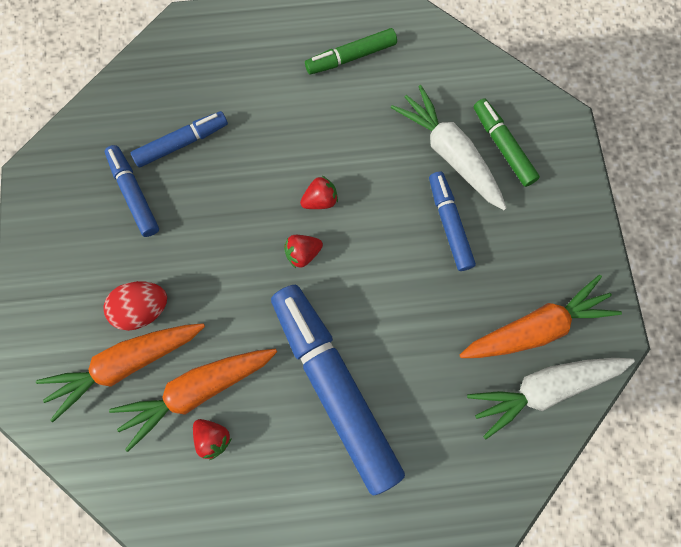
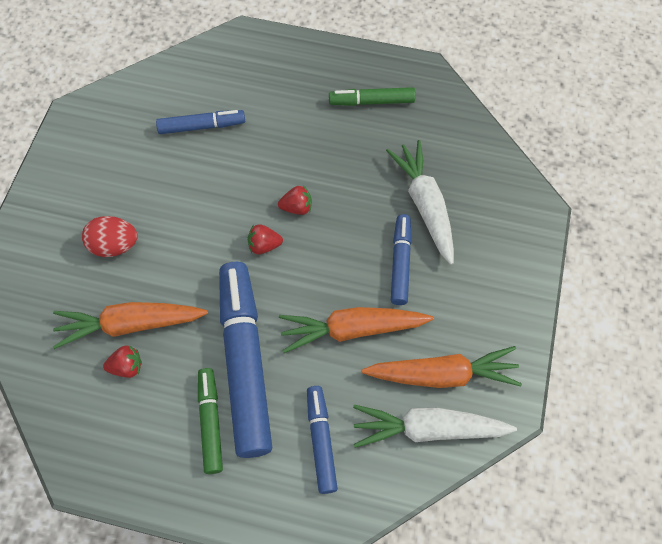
camera: 20 degrees right, 10 degrees down
orange carrot [36,323,205,422] -> orange carrot moved to [279,307,434,353]
blue marker [105,145,159,237] -> blue marker moved to [307,386,338,494]
red strawberry [193,419,232,460] -> red strawberry turned 75 degrees counterclockwise [103,345,142,378]
green marker [474,98,540,187] -> green marker moved to [198,368,223,474]

